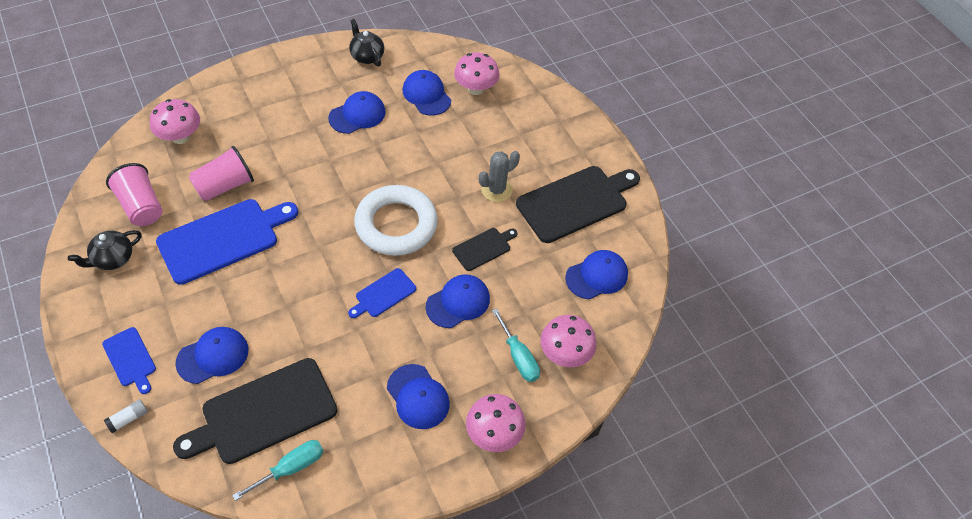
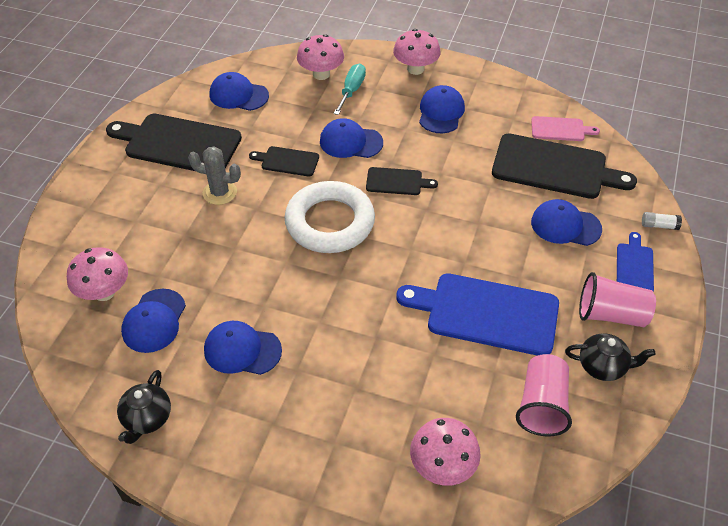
camera: 130 degrees left, 5 degrees down
pink cup [189,146,254,201] -> pink cup moved to [579,272,656,327]
turquoise screwdriver [232,440,324,501] -> pink cutting board [531,116,600,141]
blue cutting board [348,268,416,318] -> black cutting board [366,167,438,195]

